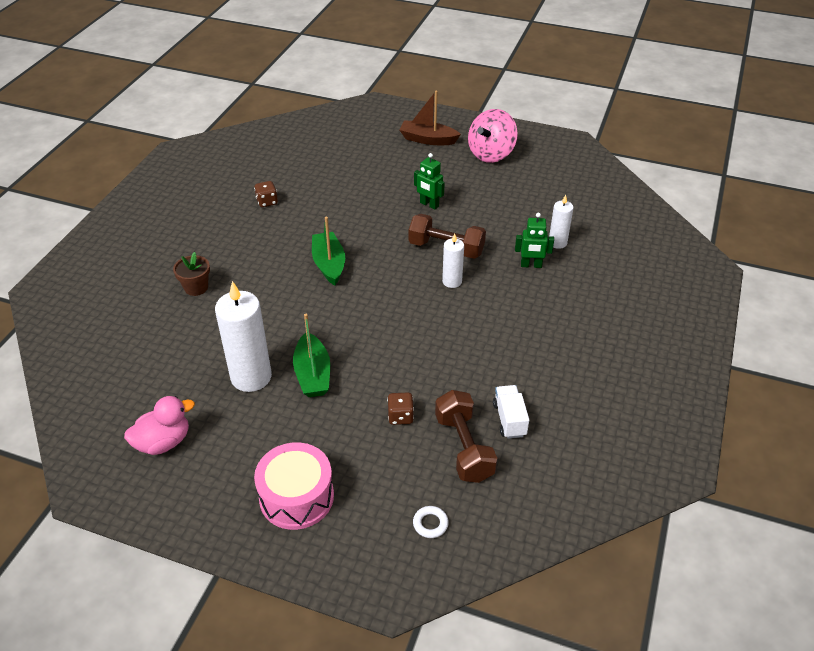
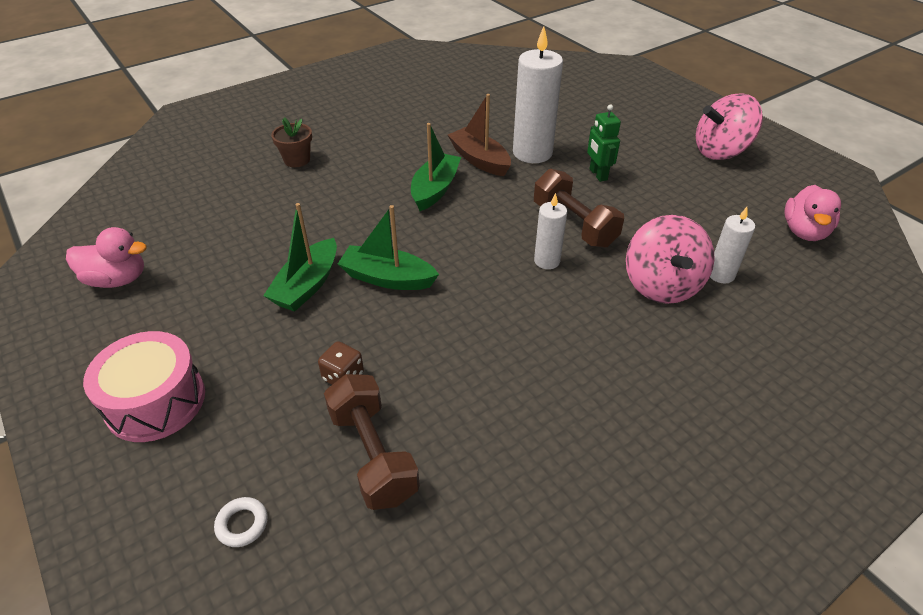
camera: 35 degrees right, 0 degrees up
white candle [215,281,272,392] -> white candle moved to [513,26,563,163]
brown dice [254,181,278,207] -> none
brown boat [399,90,461,145] -> brown boat moved to [448,94,511,176]
brown dumbbell [435,390,497,483] -> brown dumbbell turned 45 degrees counterclockwise [324,374,420,510]
white truck [493,385,529,439] -> none
green robot [515,213,554,268] -> pink spinning top [626,215,715,304]
none -> green boat [338,205,439,290]
none -> pink duck [784,185,841,241]

